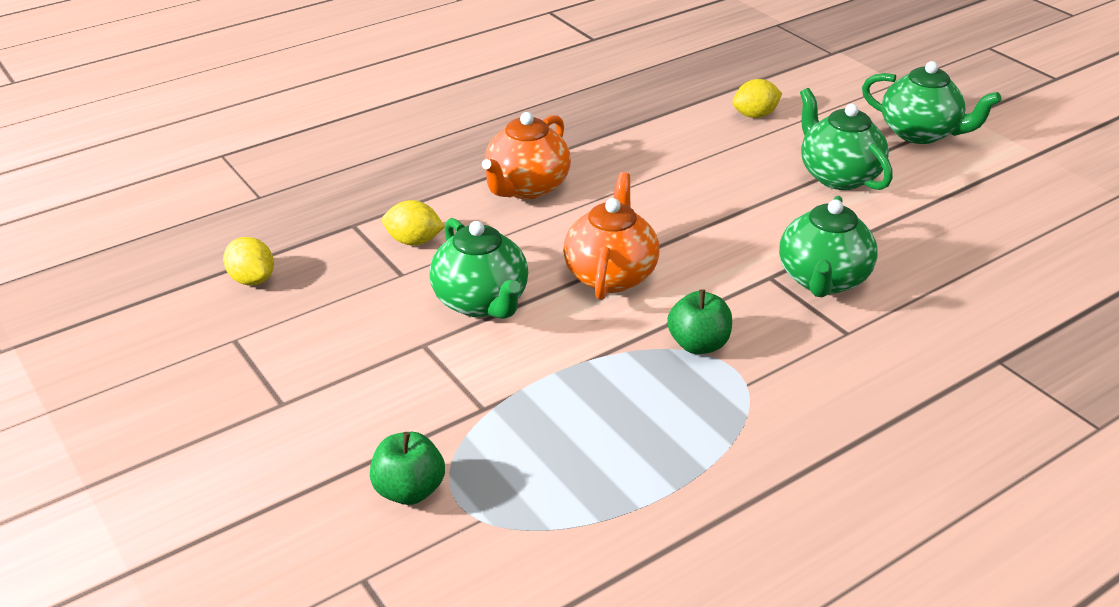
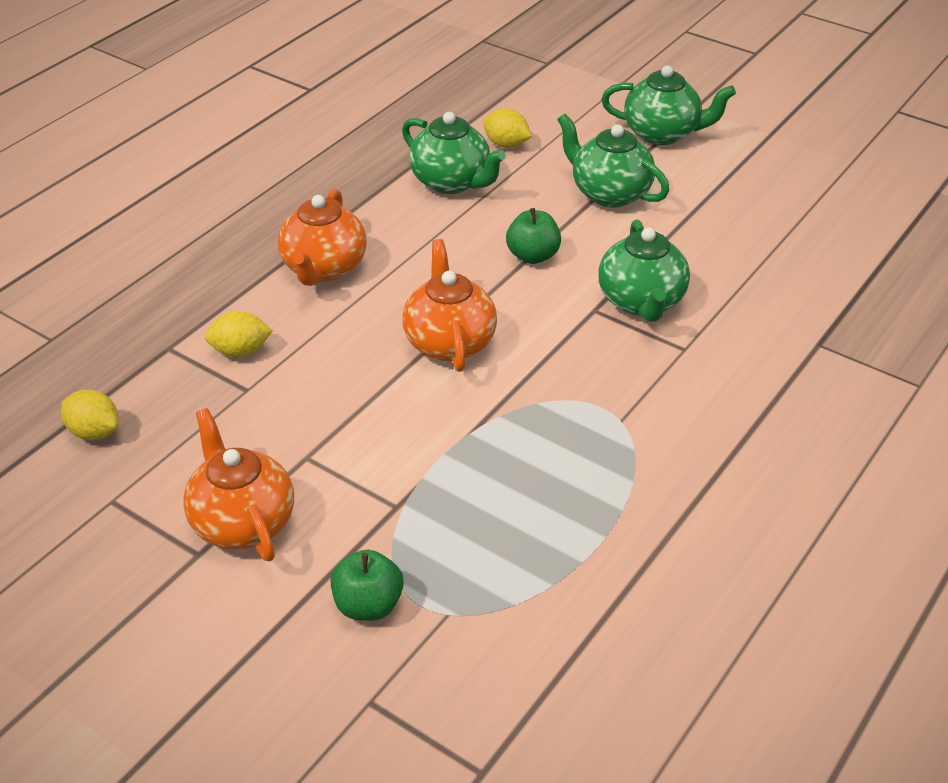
camera: 20 degrees left, 5 degrees up
green teapot [429,218,528,319] -> green teapot moved to [402,112,506,194]
green apple [667,289,732,354] -> green apple moved to [506,208,561,264]
yellow lemon [733,79,782,118] -> yellow lemon turned 75 degrees clockwise [483,108,532,148]
none -> orange teapot [183,408,294,562]

